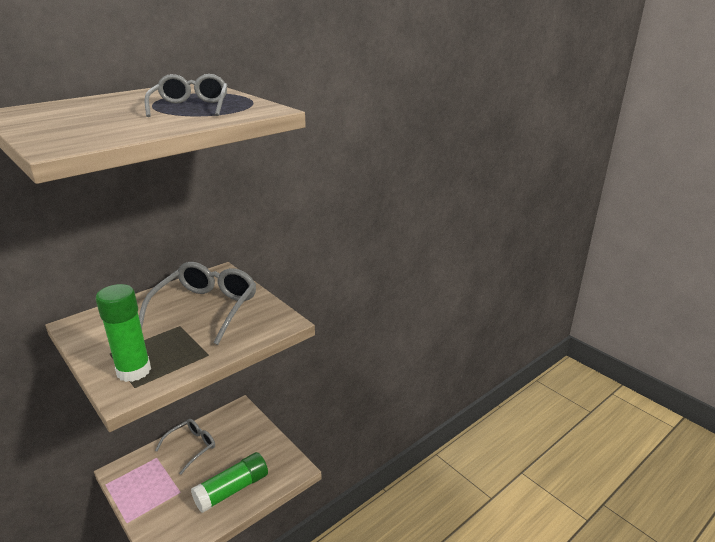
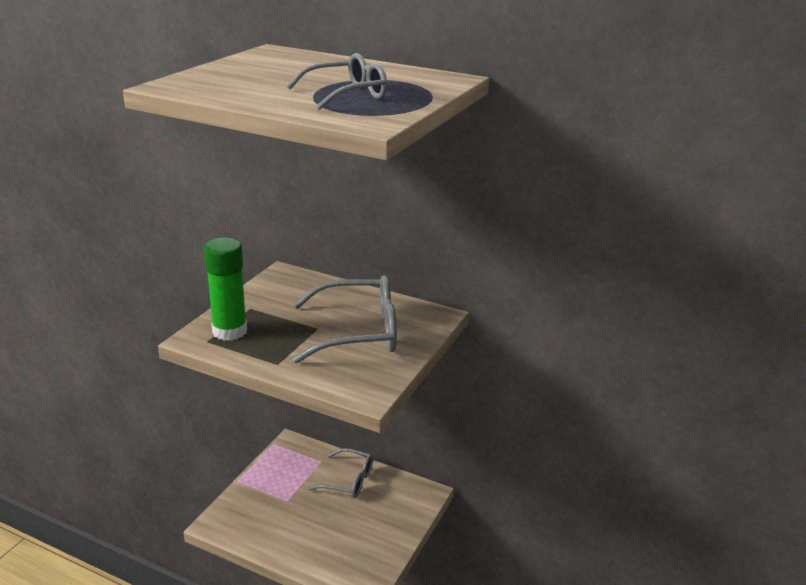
camera: 65 degrees right, 0 degrees up
green glue stick [191,452,268,513] -> none

